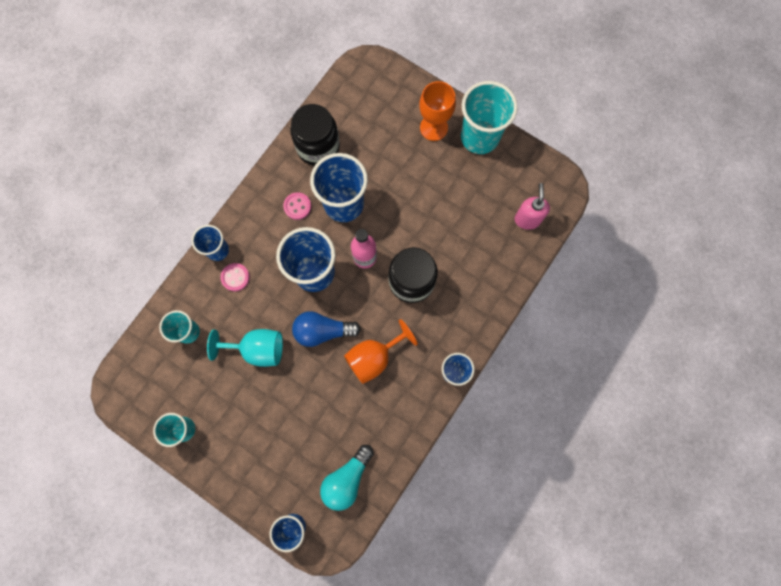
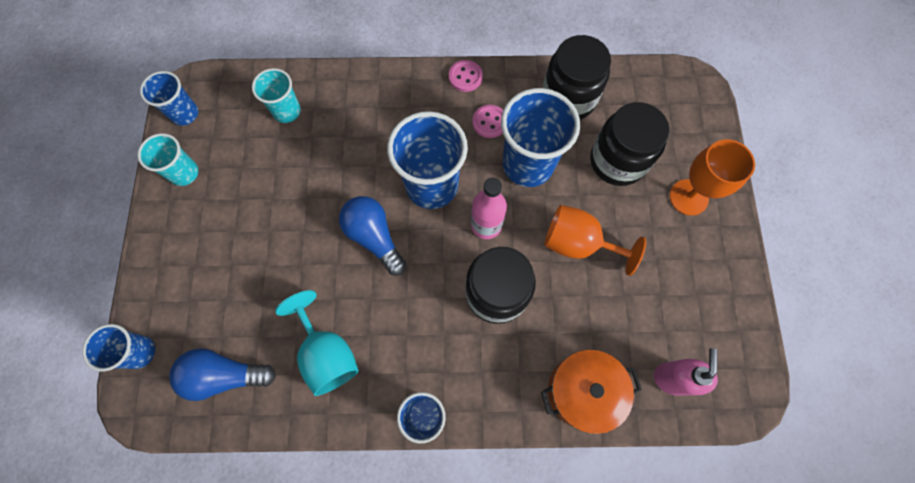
camera: 55 degrees right, 5 degrees down
blue cup [192,225,229,261] -> blue cup moved to [140,71,198,126]
turquoise goblet [207,329,283,367] -> turquoise goblet moved to [275,290,359,396]
pink button [220,263,250,291] -> pink button moved to [449,60,483,92]
turquoise light bulb [320,445,374,511] -> blue light bulb [169,349,276,401]
orange goblet [344,319,418,384] -> orange goblet moved to [544,205,646,276]
turquoise cup [461,81,518,154] -> none
pink soap dispenser [514,183,550,230] -> pink soap dispenser turned 45 degrees counterclockwise [654,348,718,395]
none -> orange pot [541,349,642,434]
none -> black jar [590,102,670,186]

